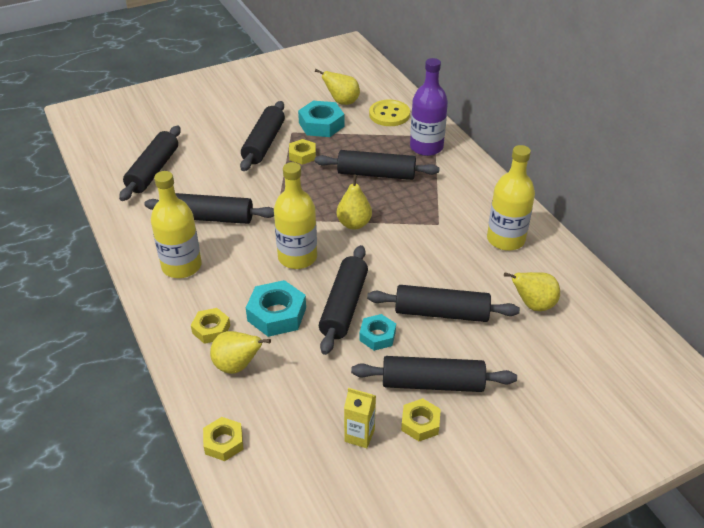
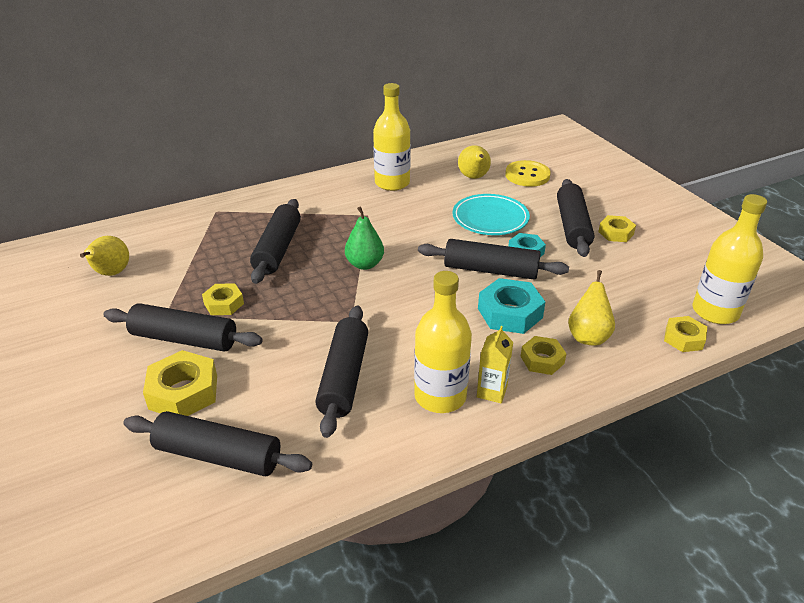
camera: 90 degrees left, 5 degrees down
yellow bottle [274,162,317,269] -> yellow bottle moved to [693,194,767,324]
turquoise nut [298,101,345,137] -> none
yellow pear [337,175,372,229] -> green pear [345,206,384,270]
yellow carton [344,388,376,448] -> yellow carton moved to [477,326,513,404]
black rolling pin [367,285,520,322] -> turquoise plate [452,194,530,235]
yellow button [369,99,410,126] -> yellow button moved to [505,160,551,187]
purple bottle [410,58,448,156] -> none
none -> yellow nut [143,350,217,416]

